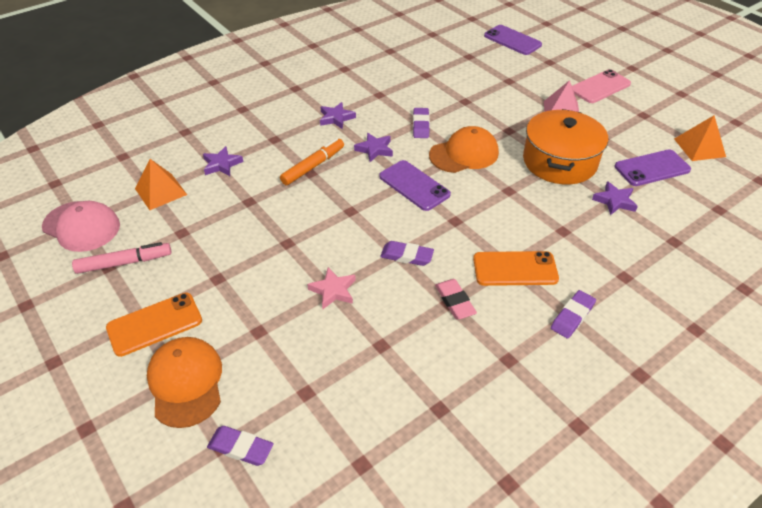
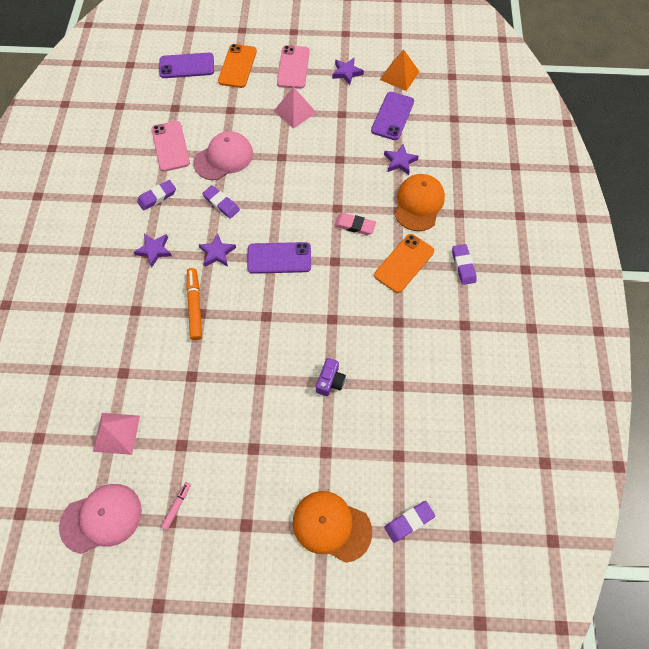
camera: 50 degrees left, 20 degrees up
pink marker [72,242,171,274] -> pink marker [161,482,191,530], size x0.55
orange phone [106,292,202,357] -> orange phone moved to [218,44,257,88]
orange pyramid [135,159,187,210] -> pink pyramid [93,413,140,455]
purple star [203,146,243,176] -> purple star moved to [332,57,364,85]
pink star [307,267,356,309] -> purple camera [316,358,346,396]
purple eraser [380,241,434,266] -> purple eraser moved to [137,180,176,211]
orange cap [429,126,499,173] -> orange cap moved to [395,174,445,231]
pink eraser [435,279,477,319] -> pink eraser moved to [334,213,376,235]
orange pot [523,109,608,184] -> none
none -> pink phone [151,121,190,172]
none -> pink cap [193,131,253,180]

